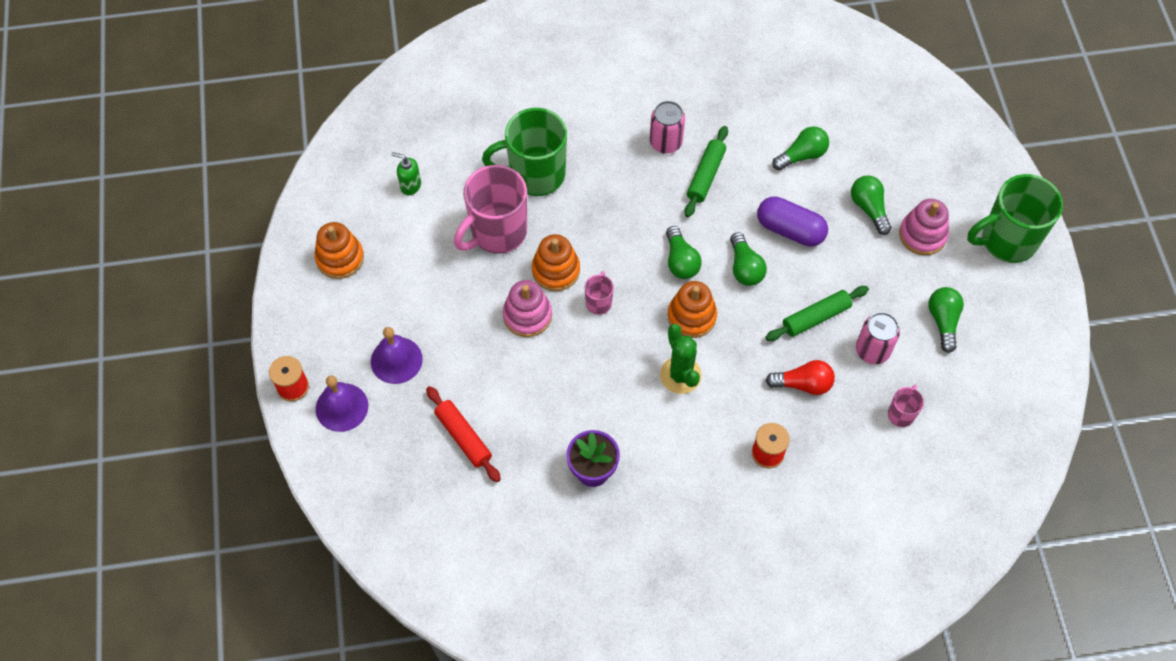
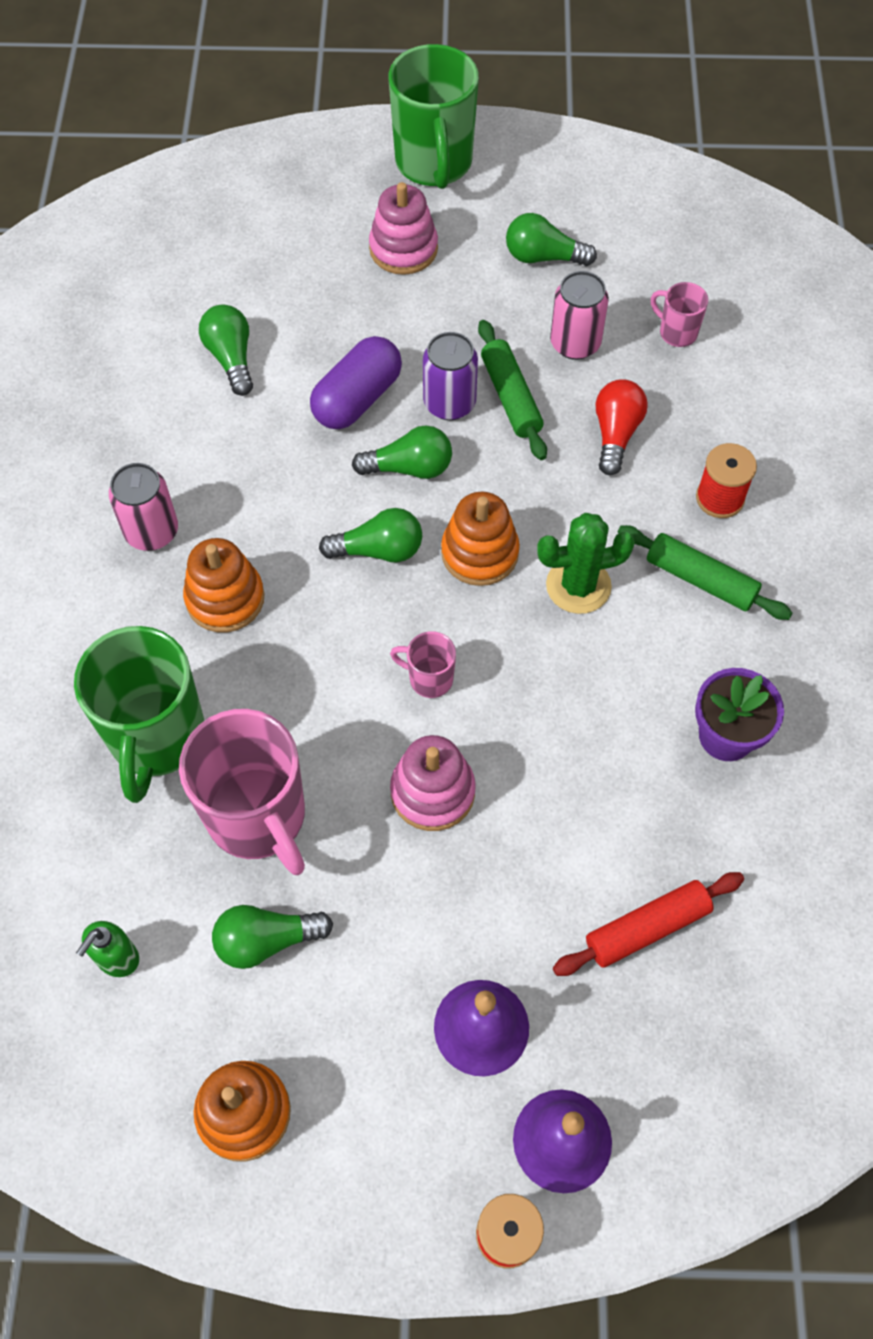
camera: 80 degrees left, 0 degrees up
orange stacking toy [532,234,580,291] -> orange stacking toy moved to [183,538,265,632]
green rolling pin [685,126,728,217] -> green rolling pin moved to [618,525,792,620]
green light bulb [851,175,892,235] -> green light bulb moved to [212,905,333,969]
none -> purple can [423,332,478,420]

